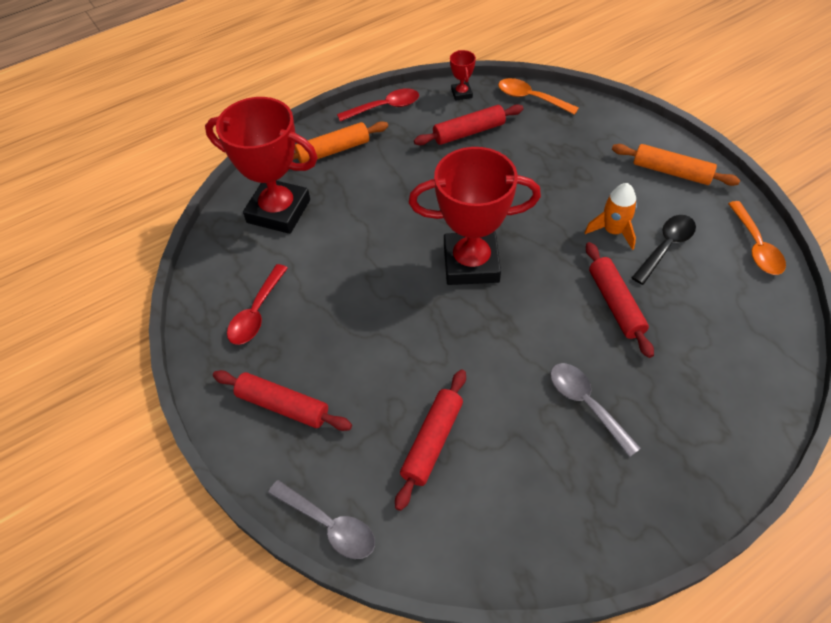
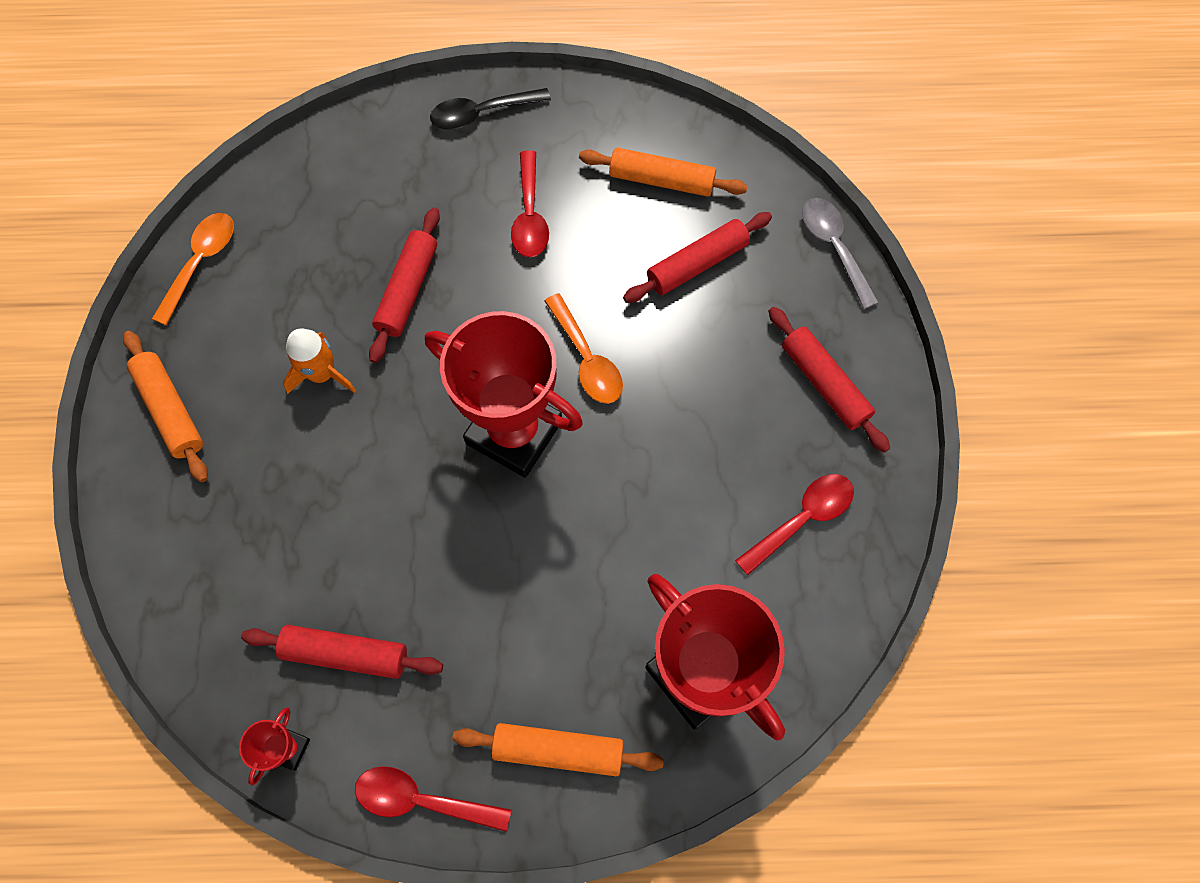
camera: 150 degrees left, 15 degrees up
orange spoon [498,78,579,115] -> orange spoon moved to [544,293,623,404]
grey spoon [550,363,641,457] -> red spoon [511,150,549,257]
black spoon [632,215,696,285] -> black spoon moved to [430,88,551,130]
none -> orange rolling pin [579,148,747,197]

